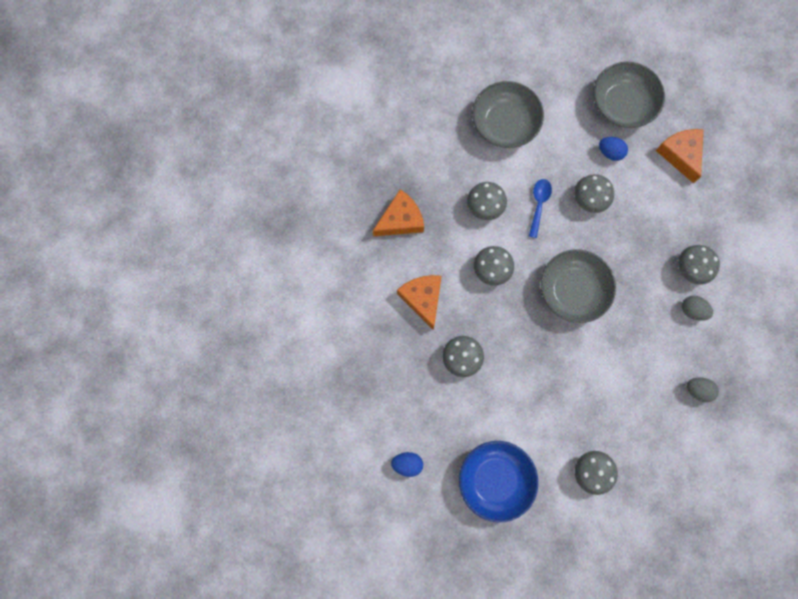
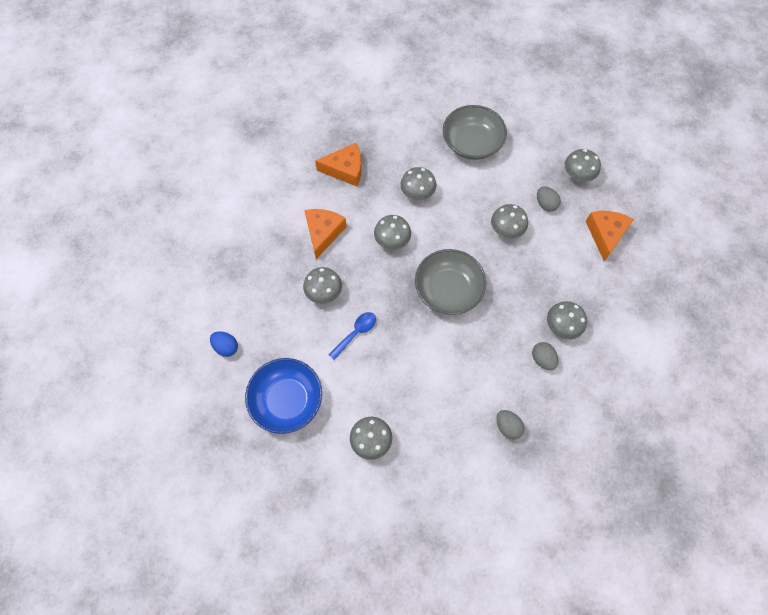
camera: 30 degrees right, 10 degrees down
blue spoon [529,179,552,238] -> blue spoon moved to [329,312,376,360]
grey bowl [593,62,665,128] -> grey mushroom [565,149,601,182]
blue egg [599,137,628,161] -> grey egg [537,186,561,212]

